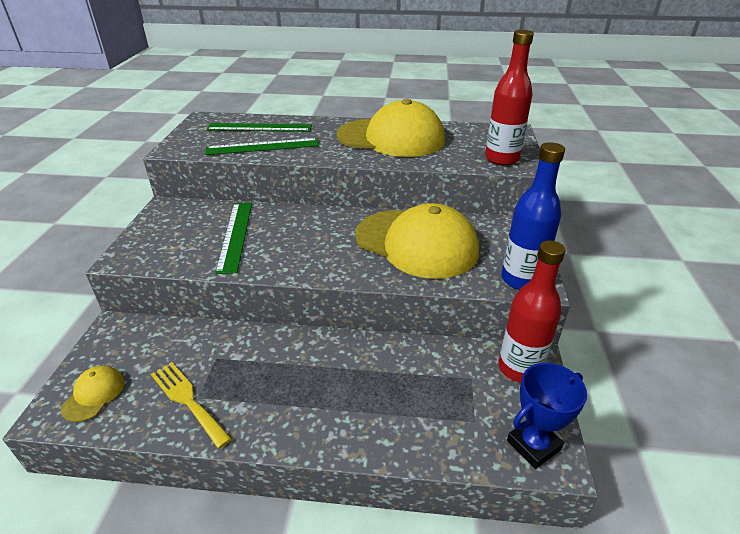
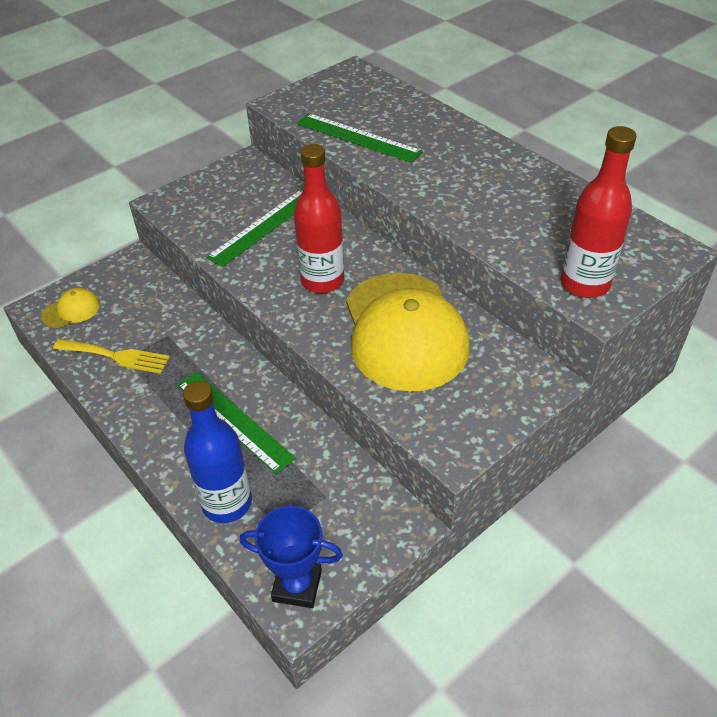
camera: 45 degrees right, 10 degrees up
yellow fork [151,362,232,449] -> yellow fork turned 105 degrees clockwise [53,339,170,374]
green ruler [206,123,312,132] -> green ruler moved to [177,372,296,474]
yellow cap [336,99,445,157] -> none
red bottle [498,240,566,383] -> red bottle moved to [294,144,344,293]
blue bottle [501,142,565,290] -> blue bottle moved to [183,381,252,523]

